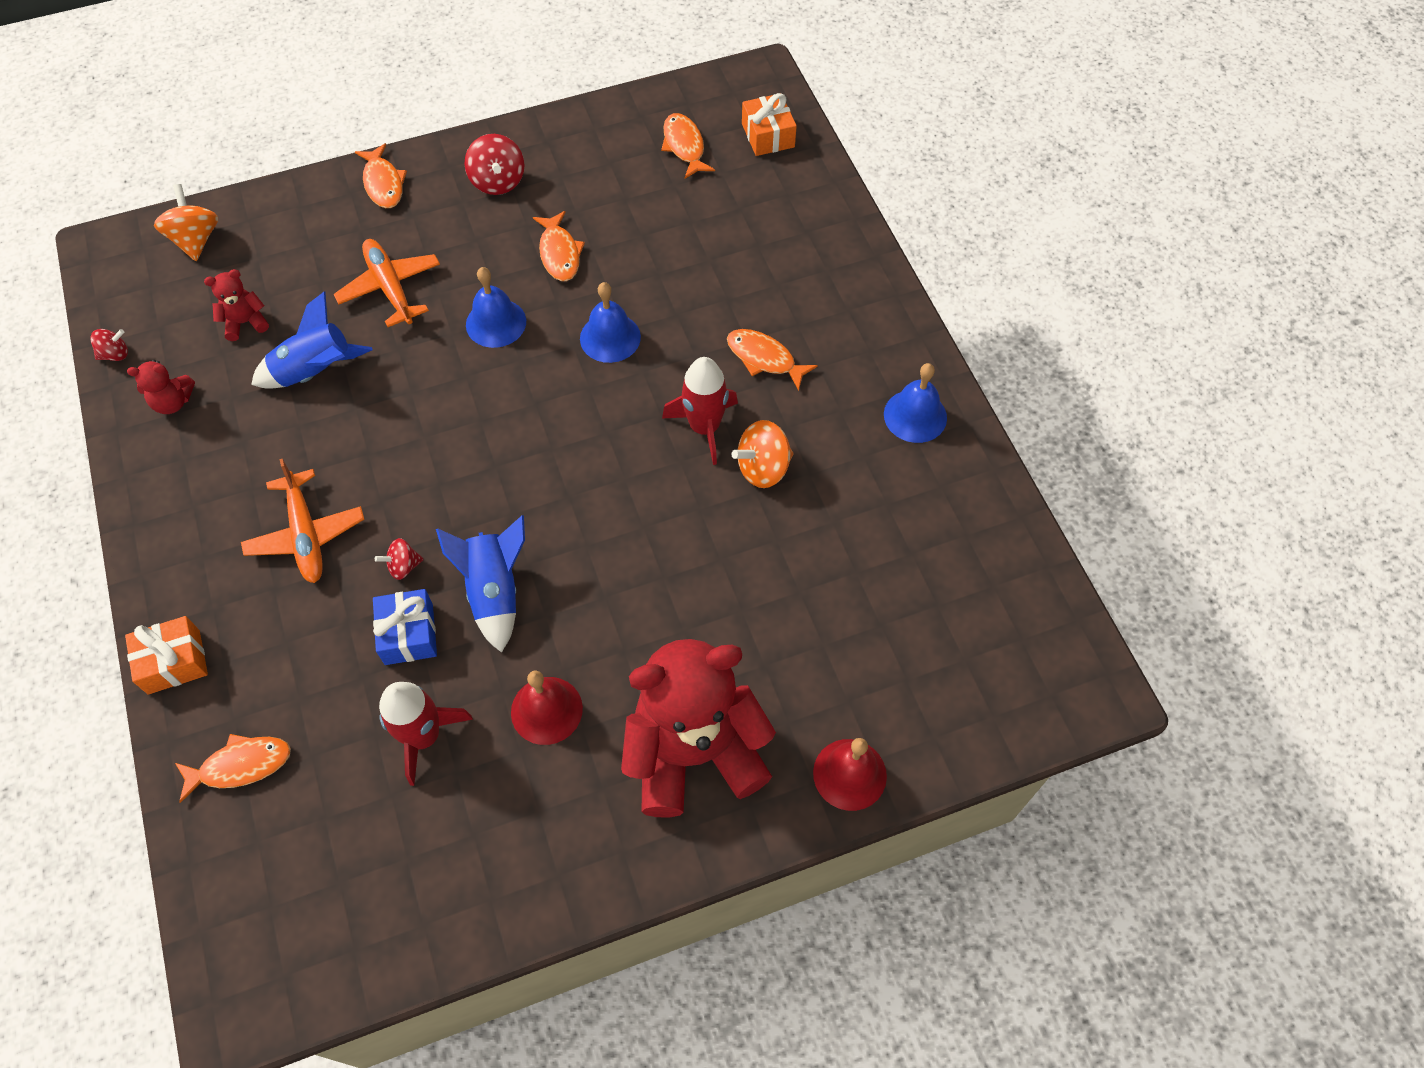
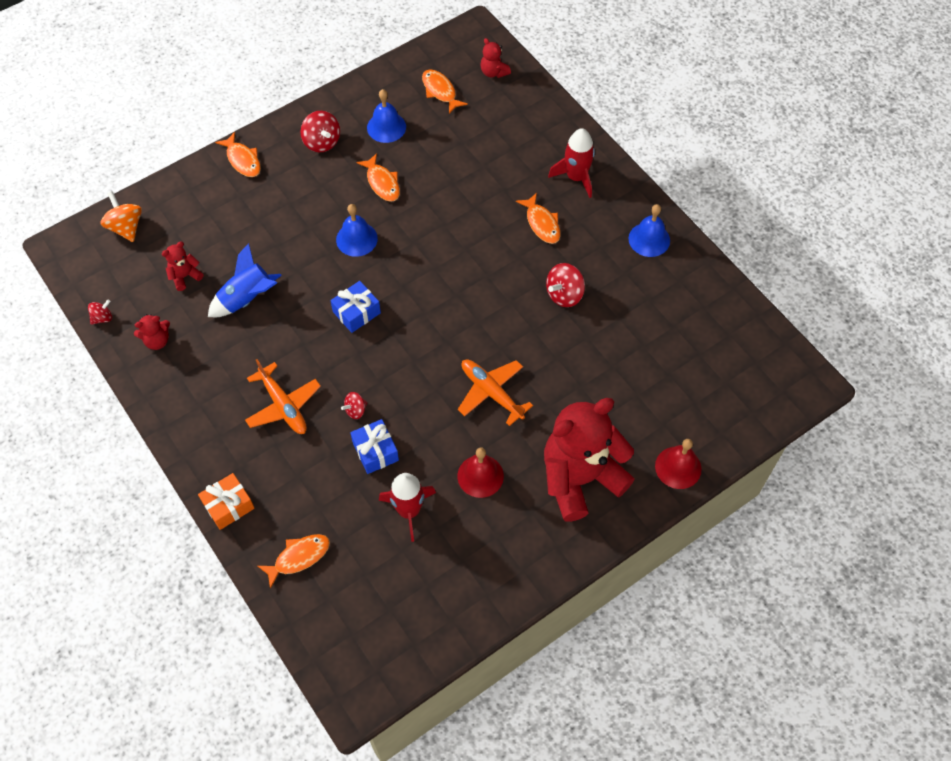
camera: 15 degrees left, 0 degrees up
orange plane [334,239,440,327] -> orange plane moved to [458,359,533,426]
blue rocket [436,515,525,653] -> none
blue bell [580,282,641,363] -> blue bell moved to [367,89,406,143]
red rocket [662,357,738,465] -> red rocket moved to [548,128,595,198]
orange fish [727,329,818,391] -> orange fish turned 135 degrees counterclockwise [516,193,560,244]
orange spinning top [732,420,794,488] -> red spinning top [546,263,585,307]
orange gift [742,93,797,156] -> red teddy bear [480,38,511,78]
none -> blue gift [330,281,381,333]

